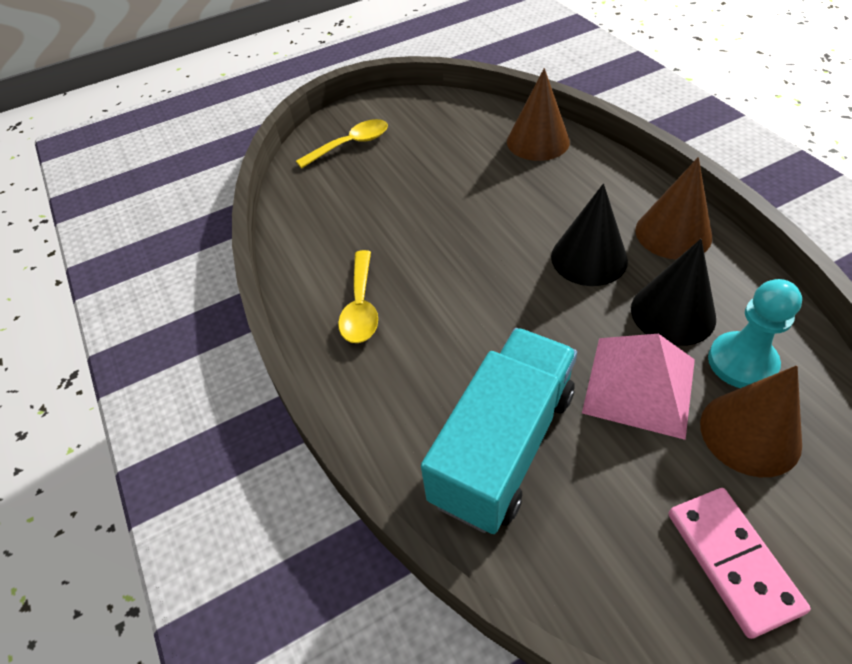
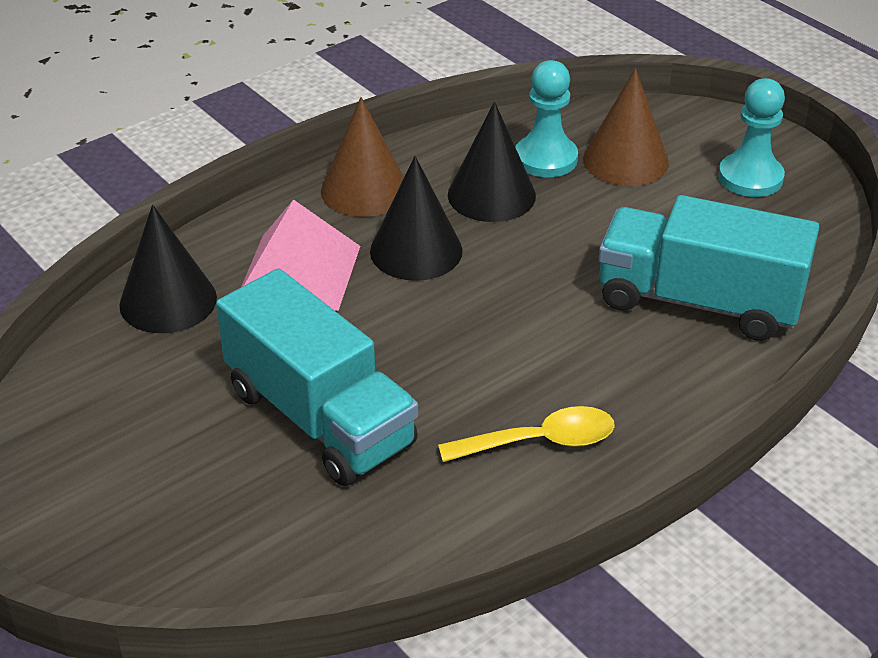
camera: 105 degrees left, 10 degrees down
yellow spoon [296,119,388,168] -> none
brown cone [507,68,570,161] -> black cone [119,205,217,333]
pink pyramid [582,334,695,440] -> pink pyramid moved to [241,199,360,311]
pink domino [669,488,811,639] -> turquoise pawn [718,78,785,197]
none -> turquoise truck [216,268,418,486]

